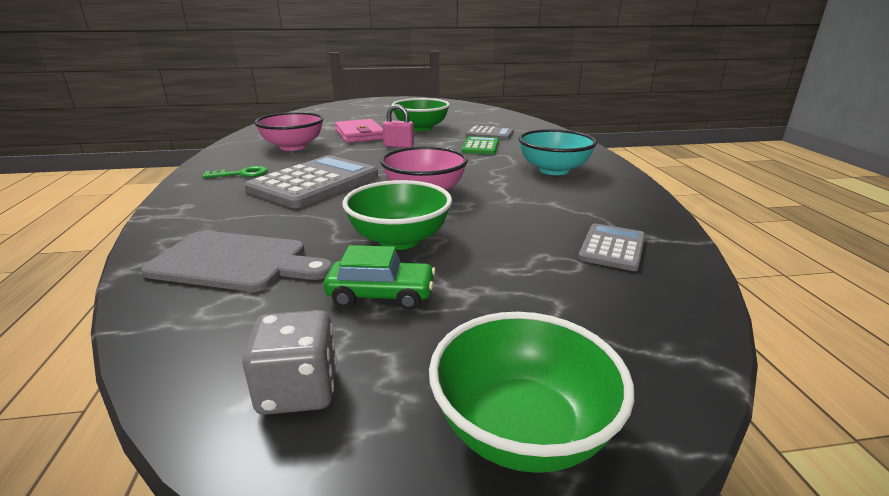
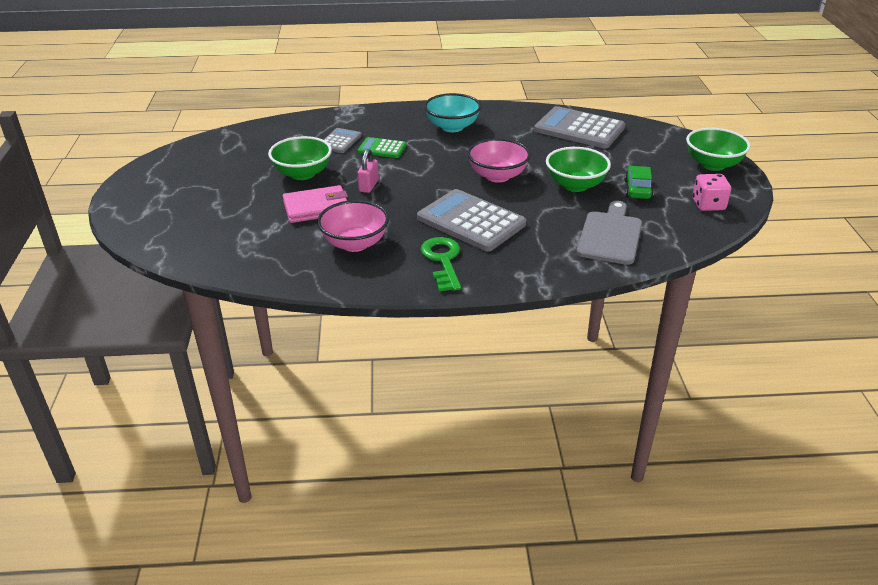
camera: 85 degrees left, 10 degrees up
green key [202,166,268,178] -> green key [420,237,461,292], size x1.55
grey dice [242,310,337,415] -> pink dice [692,174,731,211]
grey calculator [578,223,645,271] -> grey calculator [534,106,625,149], size x1.89

